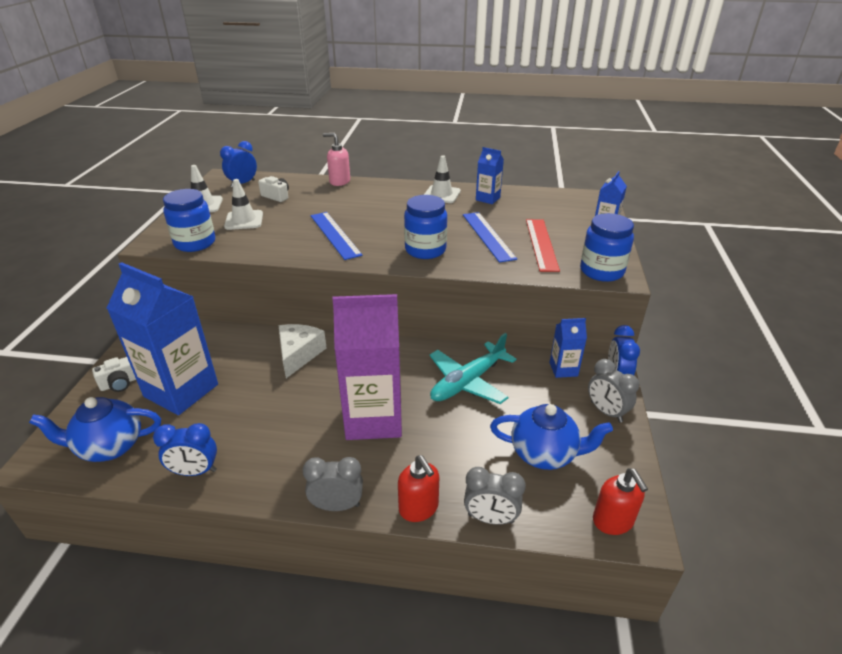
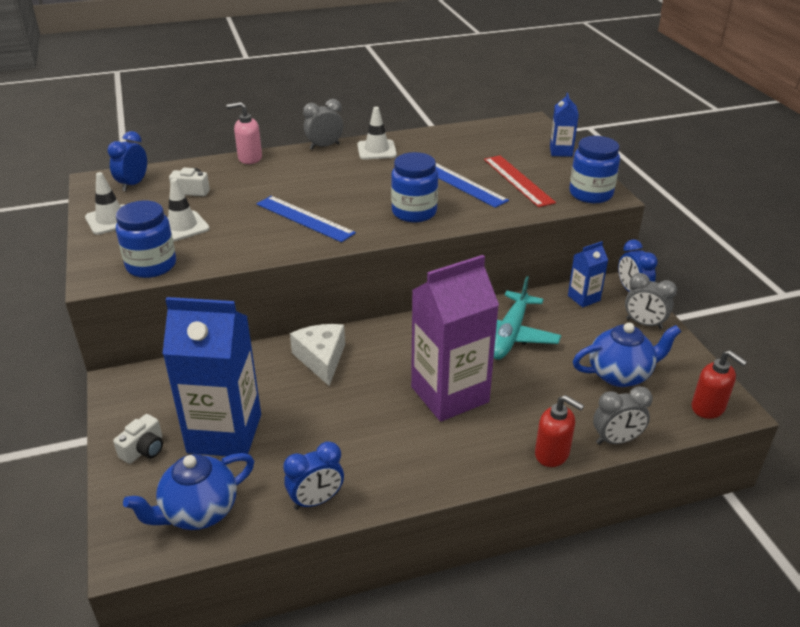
camera: 25 degrees left, 0 degrees up
grey clock [303,457,363,511] -> grey clock moved to [303,99,343,150]
blue carton [476,147,504,204] -> none

